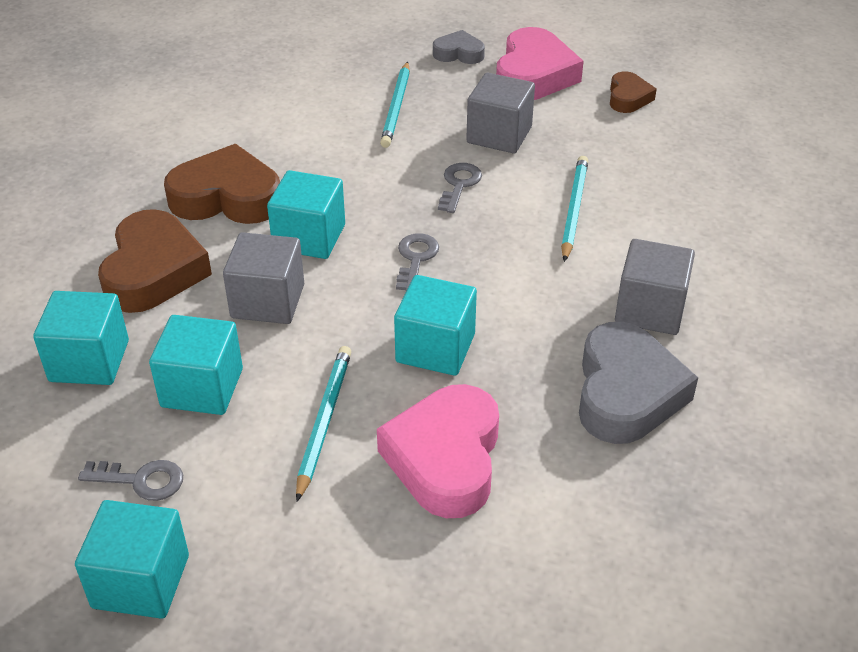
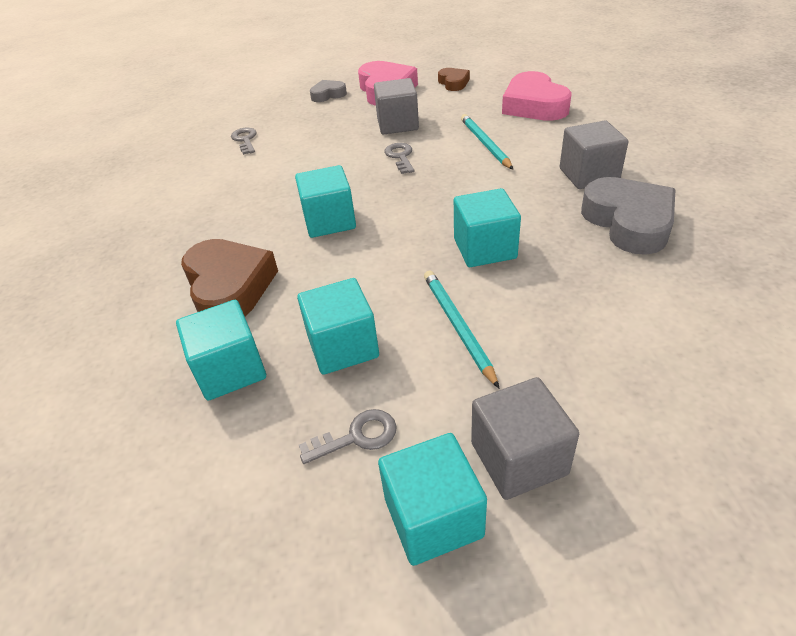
camera: 25 degrees left, 0 degrees up
brown heart [164,144,280,224] -> none
grey cube [223,232,304,324] -> grey cube moved to [471,377,579,500]
pink heart [377,384,499,518] -> pink heart moved to [502,71,572,121]
turquoise pencil [380,61,410,148] -> none
grey key [396,233,439,291] -> grey key moved to [231,128,257,155]

